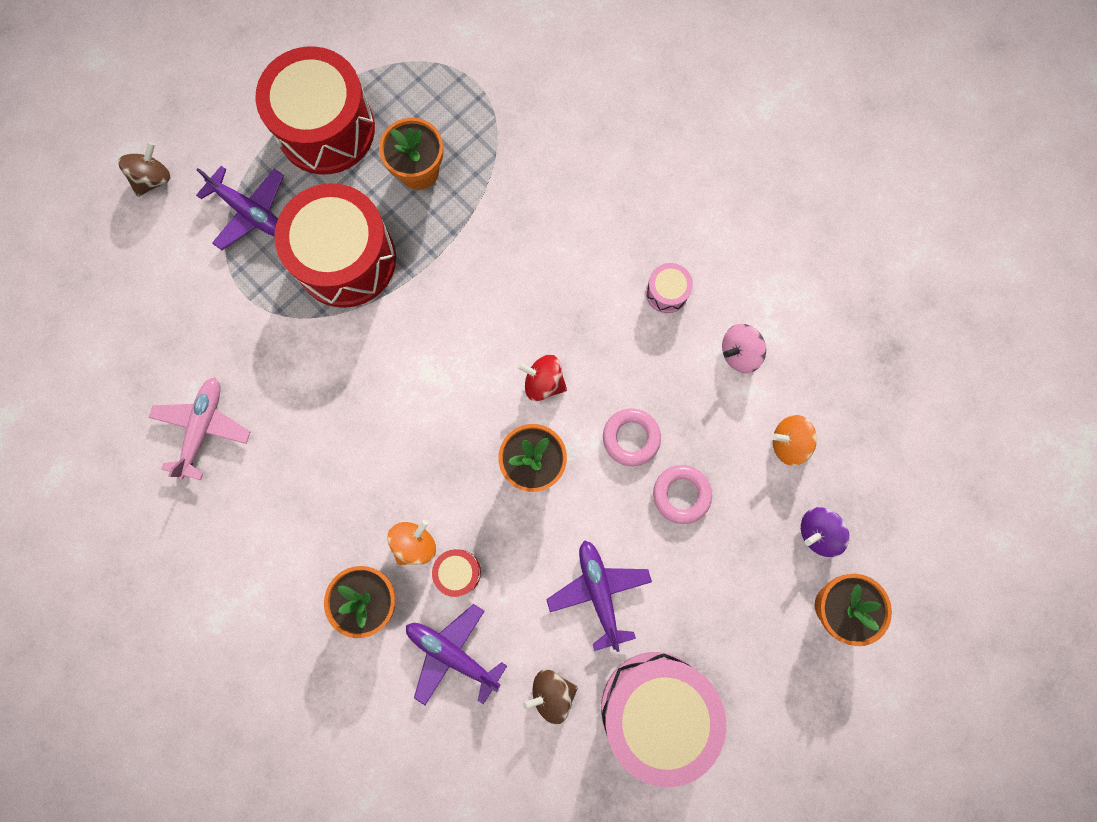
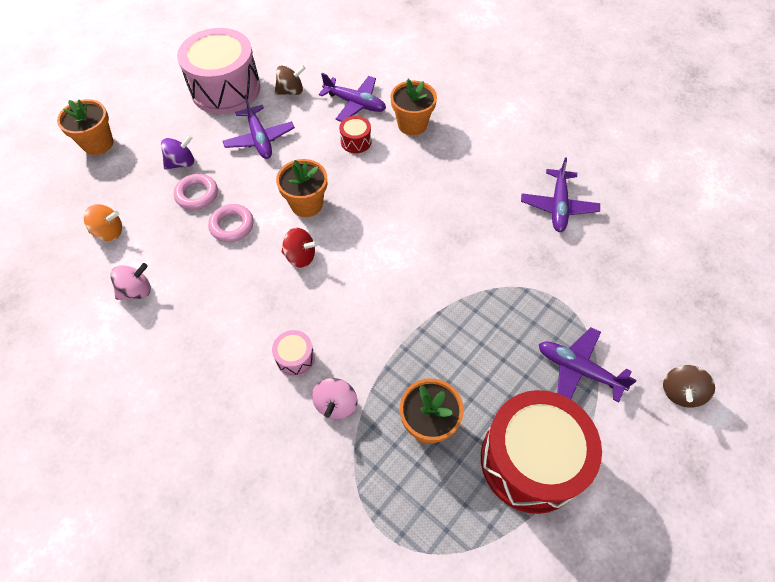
camera: 175 degrees right, 20 degrees down
pink plane [148,377,250,480] -> purple plane [521,158,600,232]
red drum [274,183,396,308] -> none
orange spinning top [387,520,436,565] -> none
pink drum [646,263,693,313] -> pink drum moved to [272,330,315,376]
purple spinning top [801,507,849,557] -> purple spinning top moved to [161,135,194,170]
none -> pink spinning top [312,378,357,419]

